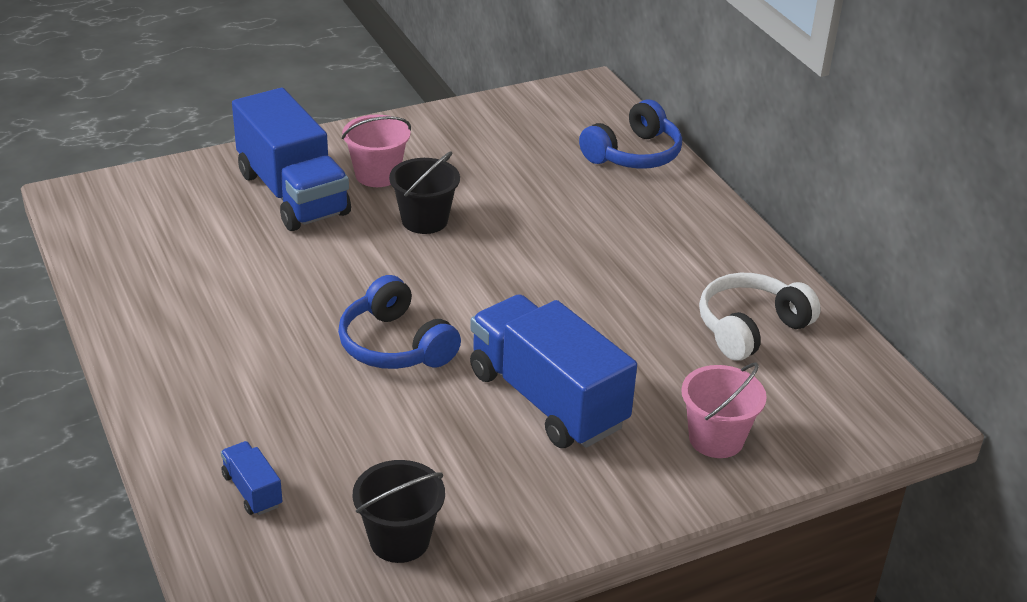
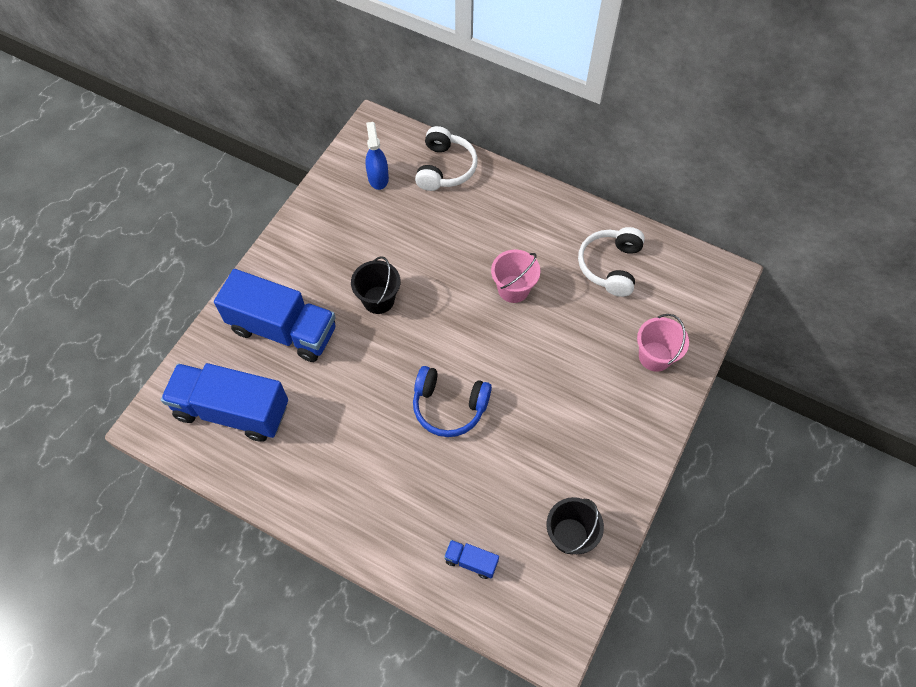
camera: 35 degrees left, 25 degrees up
pink bucket [342,115,411,187] -> pink bucket moved to [491,250,541,303]
blue truck [470,294,637,448] -> blue truck moved to [161,363,288,442]
blue headphones [579,99,682,169] -> white headphones [415,126,478,191]
none -> blue spray bottle [365,122,389,190]

